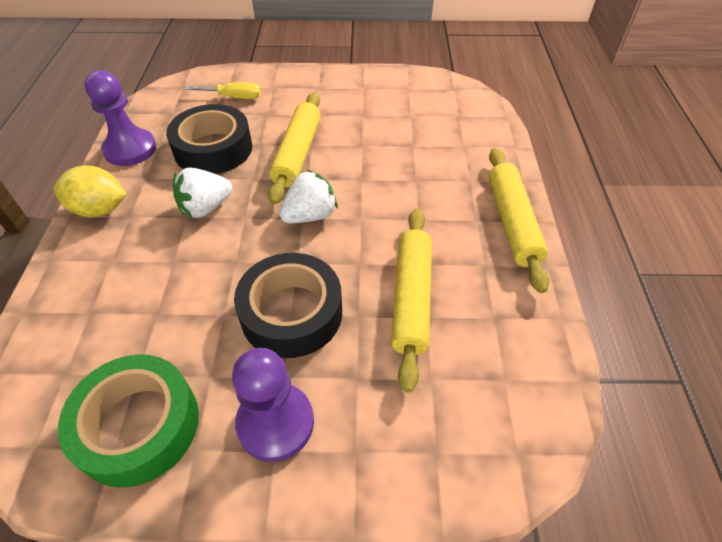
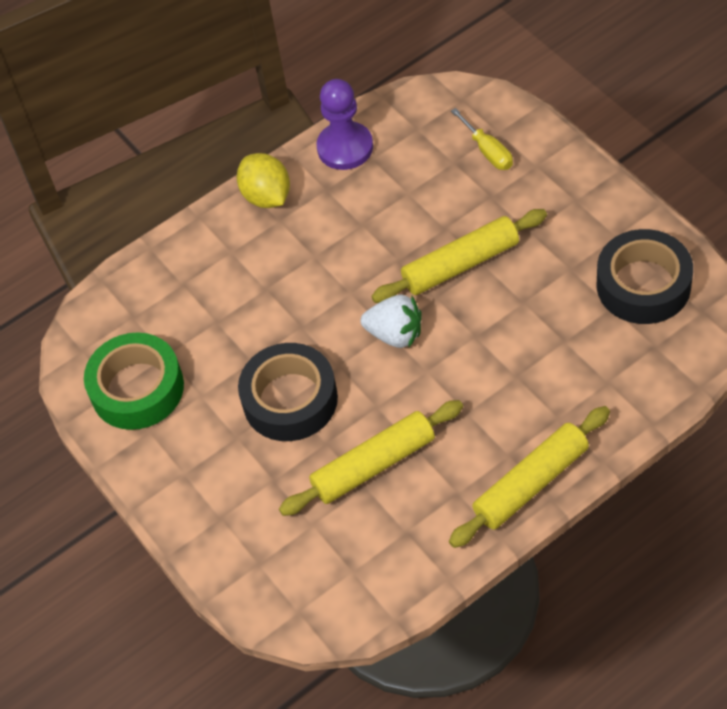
camera: 60 degrees right, 5 degrees up
black tape [166,104,252,174] -> black tape moved to [597,229,693,324]
white strawberry [173,167,233,218] -> none
purple pawn [232,348,314,462] -> none

